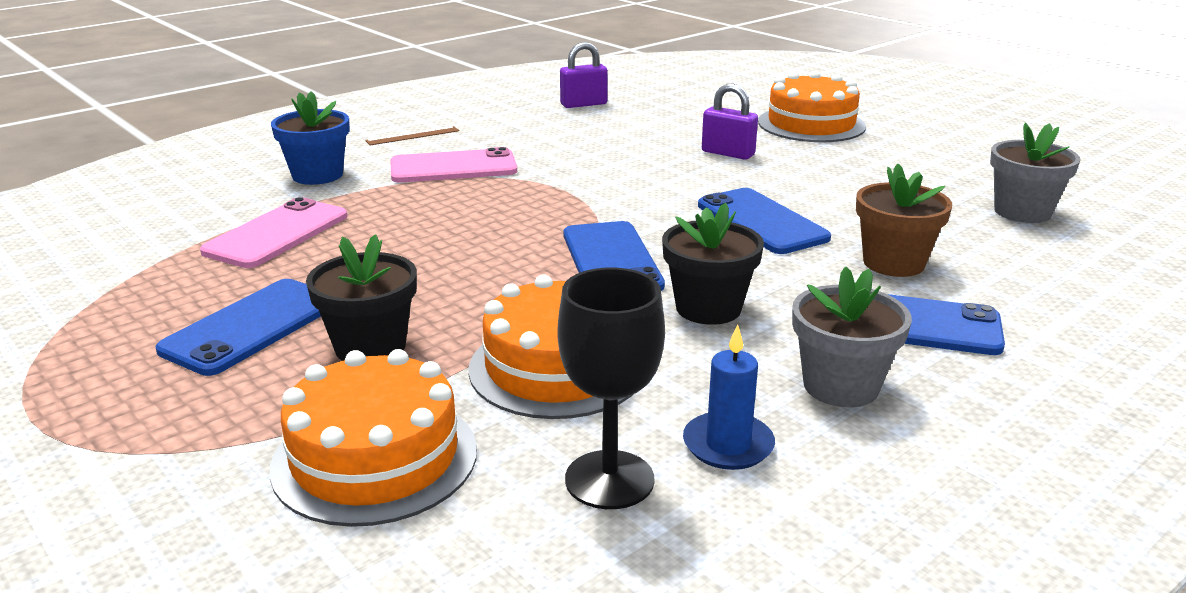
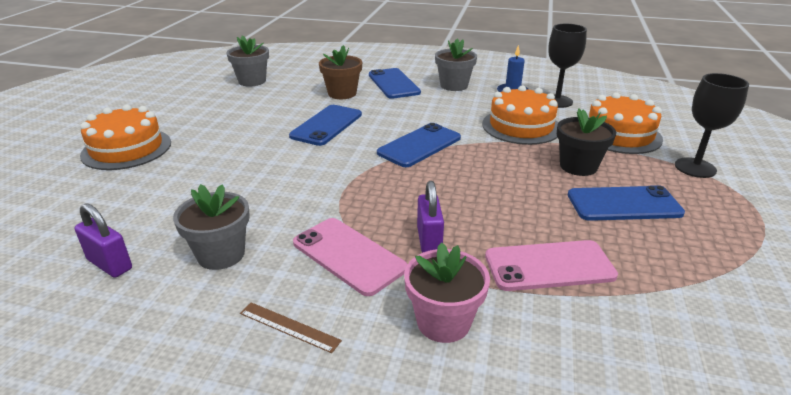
camera: 125 degrees left, 5 degrees up
blue flower pot [271,91,350,185] -> pink flower pot [404,242,490,343]
black flower pot [662,203,764,325] -> none
purple padlock [702,84,758,160] -> purple padlock moved to [417,181,444,253]
none -> grey flower pot [173,184,250,270]
none -> black goblet [675,73,749,178]

